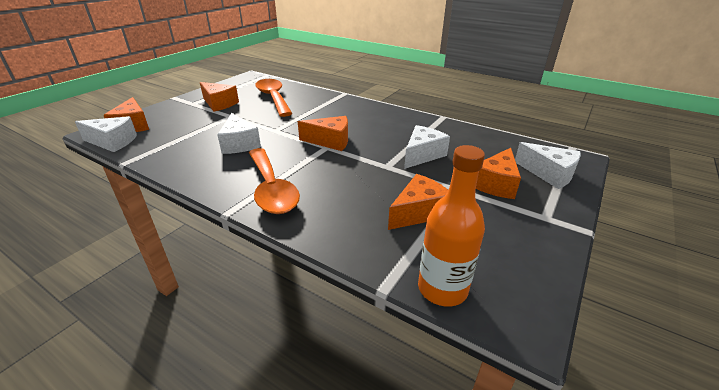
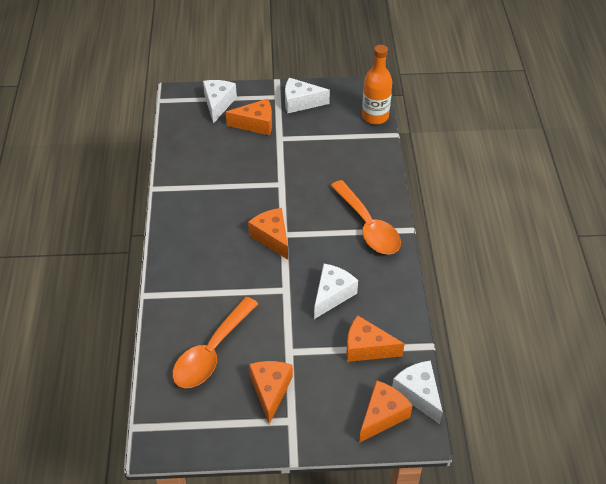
camera: 125 degrees left, 15 degrees up
orange spoon [249,148,300,214] -> orange spoon turned 120 degrees clockwise [331,180,401,254]
orange cheese [388,174,448,230] -> orange cheese moved to [346,315,405,362]
white cheese [404,125,450,169] -> white cheese moved to [285,78,330,114]

